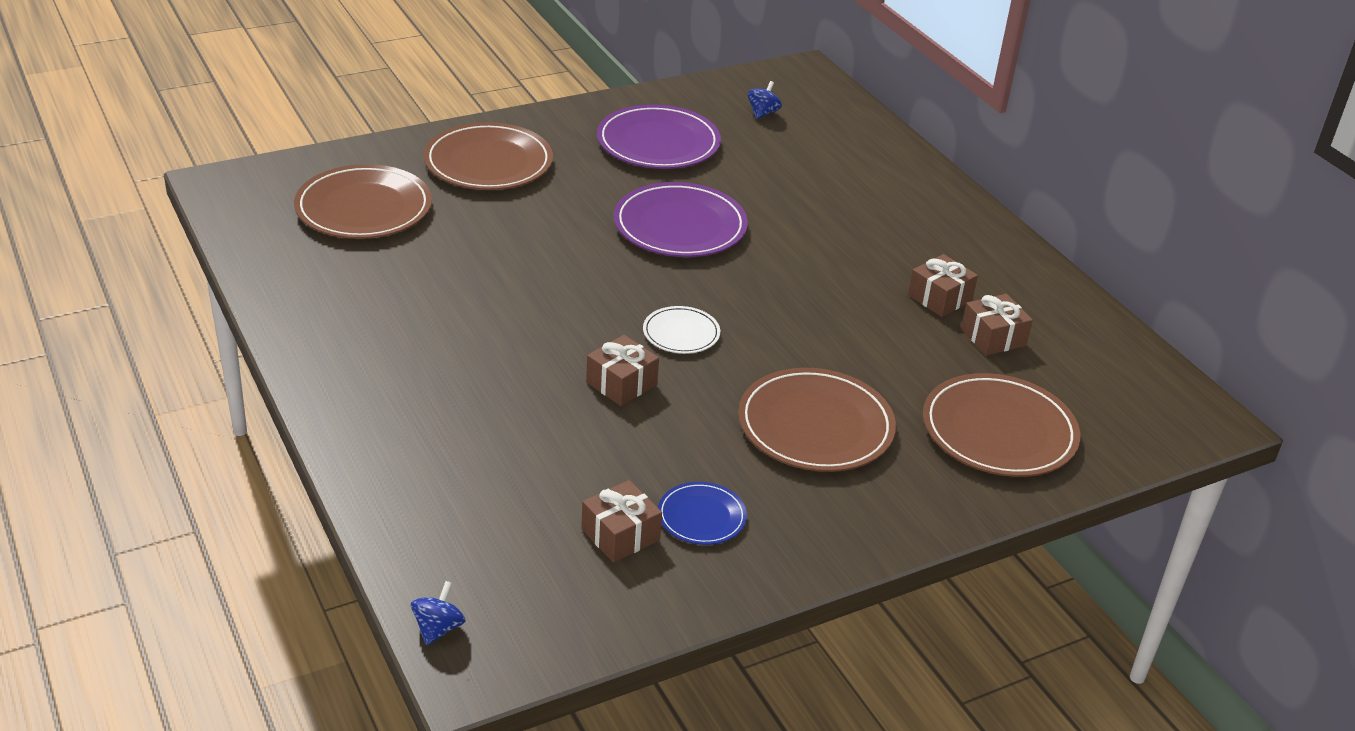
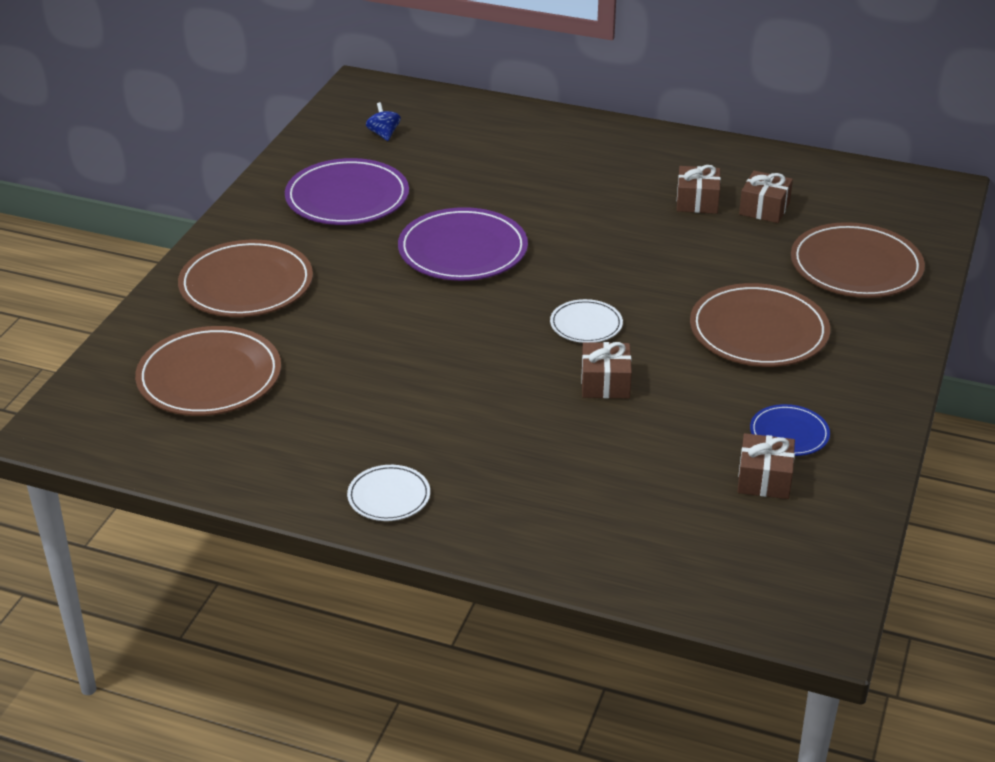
camera: 40 degrees left, 0 degrees up
blue spinning top [411,581,465,646] -> none
none -> white plate [347,465,430,521]

